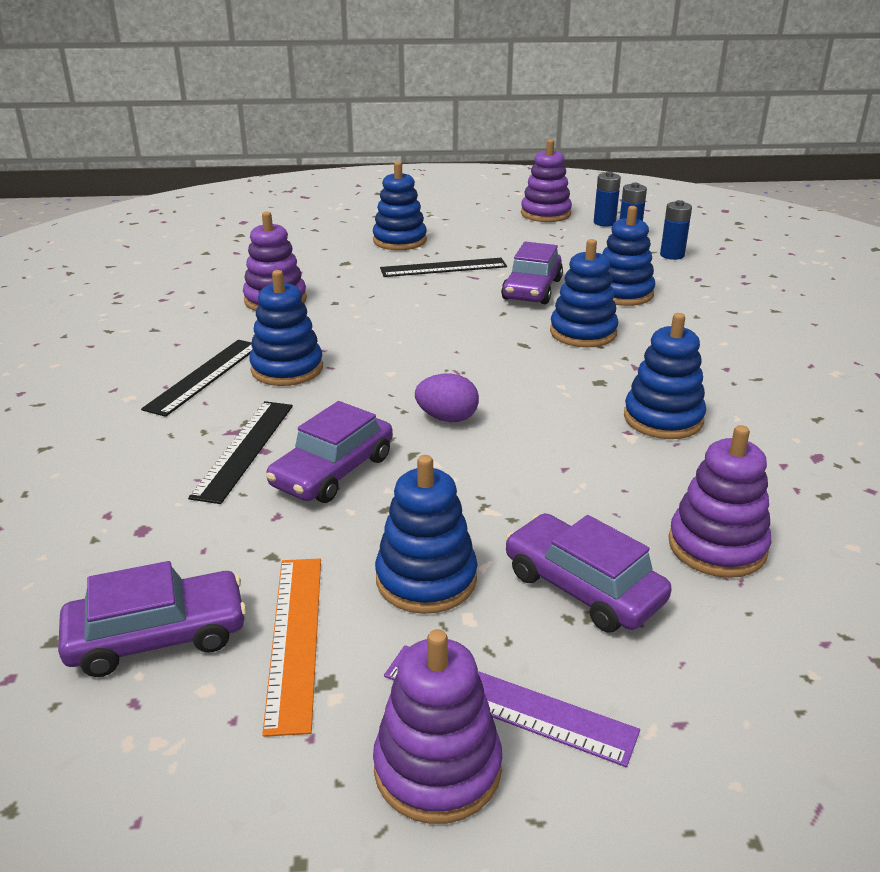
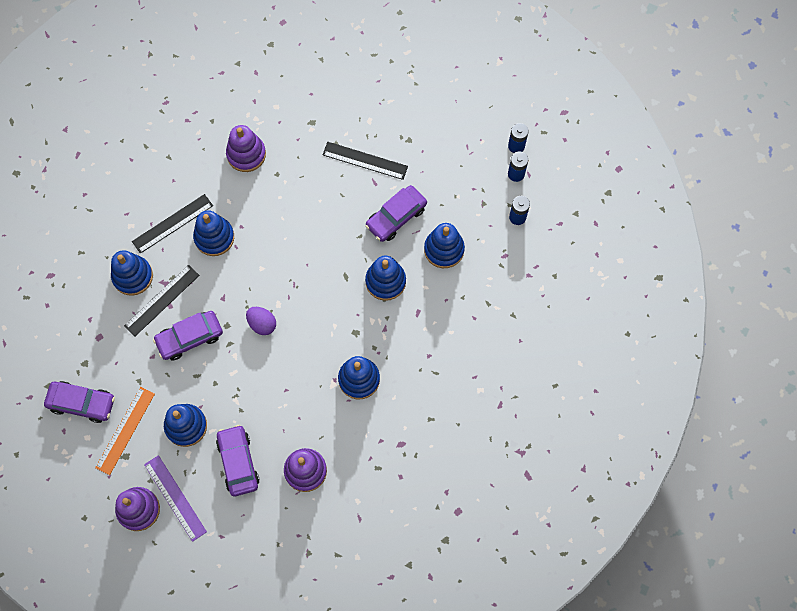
camera: 30 degrees right, 40 degrees up
blue stacking toy [373,162,427,250] -> blue stacking toy moved to [111,250,153,296]
purple stacking toy [521,139,572,222] -> none

